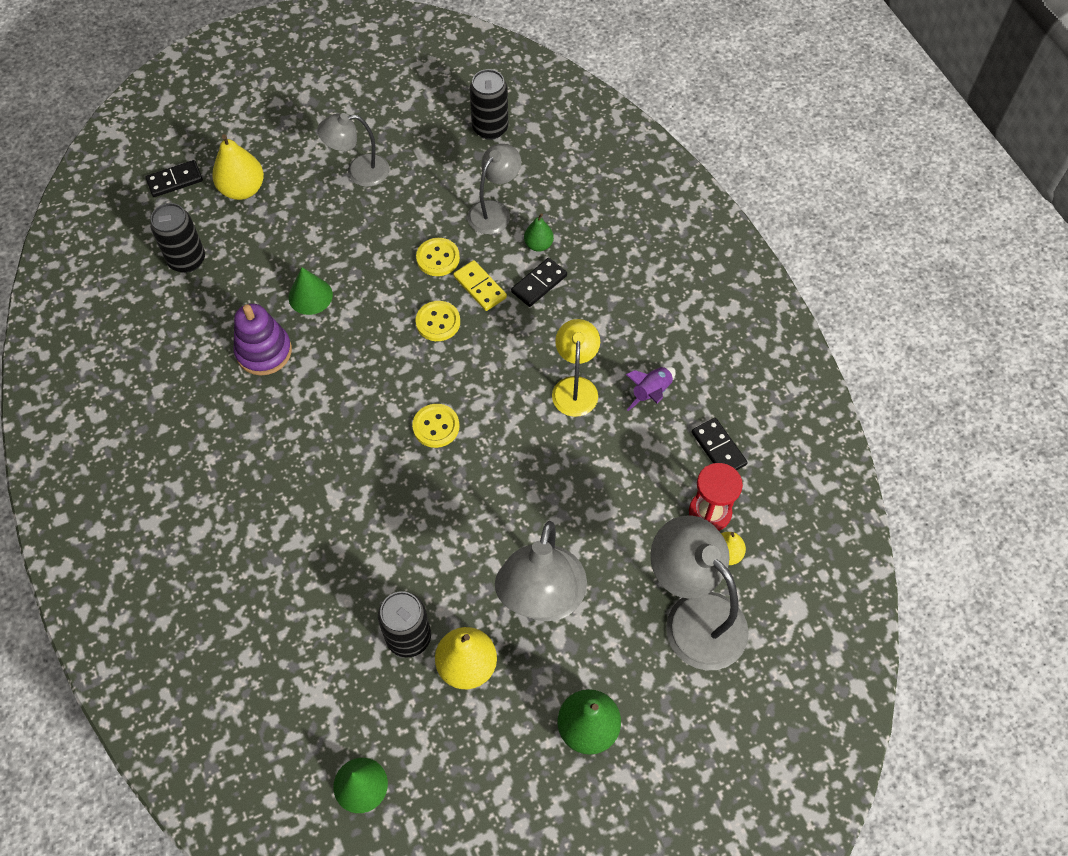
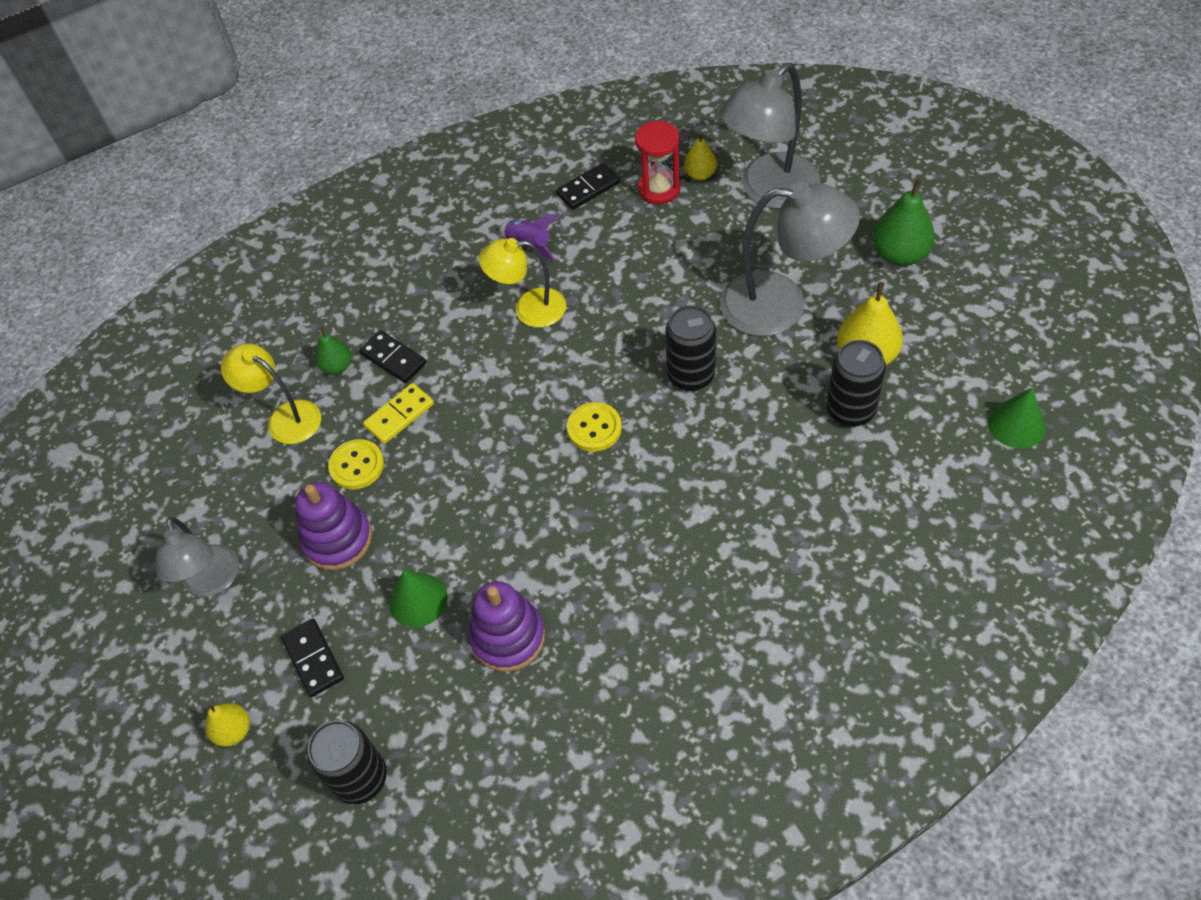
camera: 90 degrees left, 5 degrees down
black domino [145,160,203,197] -> black domino moved to [281,618,344,697]
yellow pear [212,134,264,200] -> yellow pear [205,703,250,747], size x0.58
yellow button [416,301,460,341] -> none
grey lamp [468,144,521,234] -> yellow lamp [221,343,321,444]
black can [469,69,508,140] -> black can moved to [665,305,716,391]
none -> purple stacking toy [295,482,372,570]

